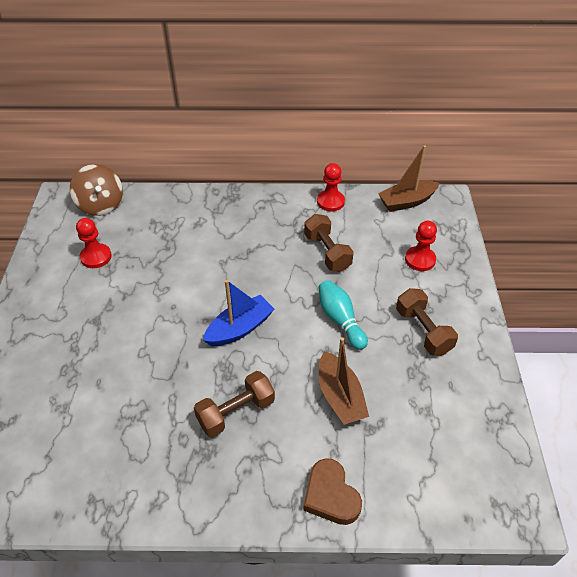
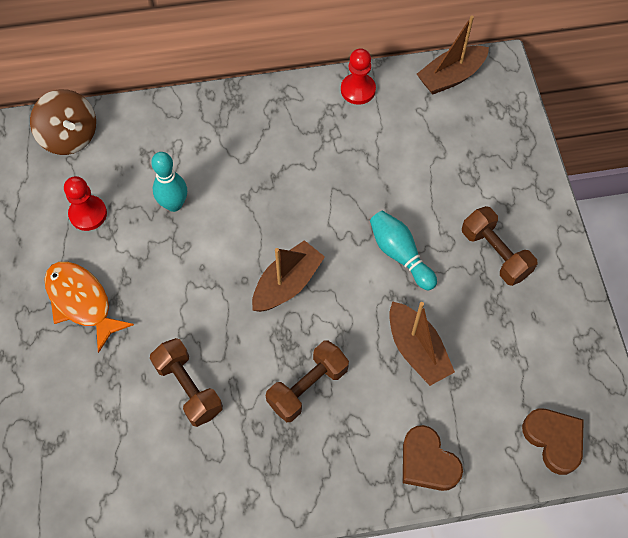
camera: 10 degrees left, 15 degrees up
blue boat [203,280,274,346] -> brown boat [252,240,325,312]
brown dumbbell [304,214,354,272] -> brown dumbbell moved to [150,338,223,427]
red pawn [405,221,437,271] -> none
none -> orange fish [44,262,134,353]
none -> turquoise bowling pin [151,152,187,212]
none -> brown heart [522,408,584,475]

